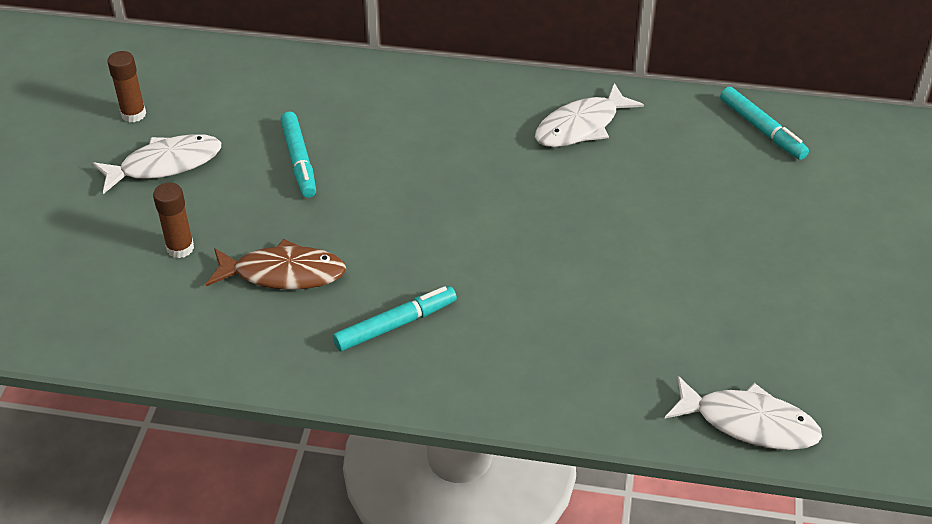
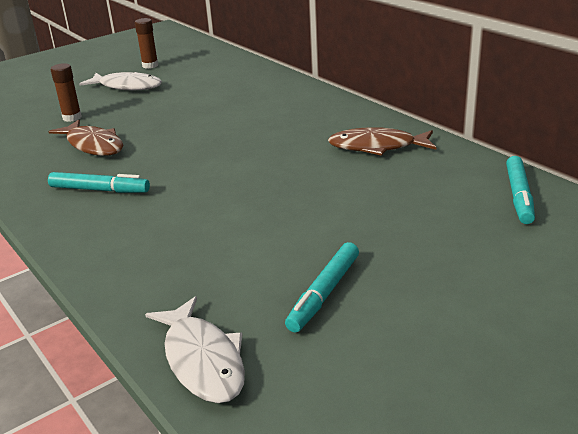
camera: 45 degrees right, 15 degrees down
turquoise marker [281,112,316,198] -> turquoise marker moved to [285,242,359,333]
white fish [535,83,644,147] -> brown fish [328,127,436,156]

